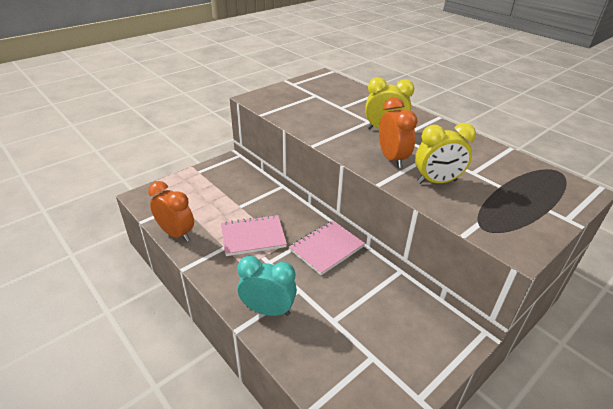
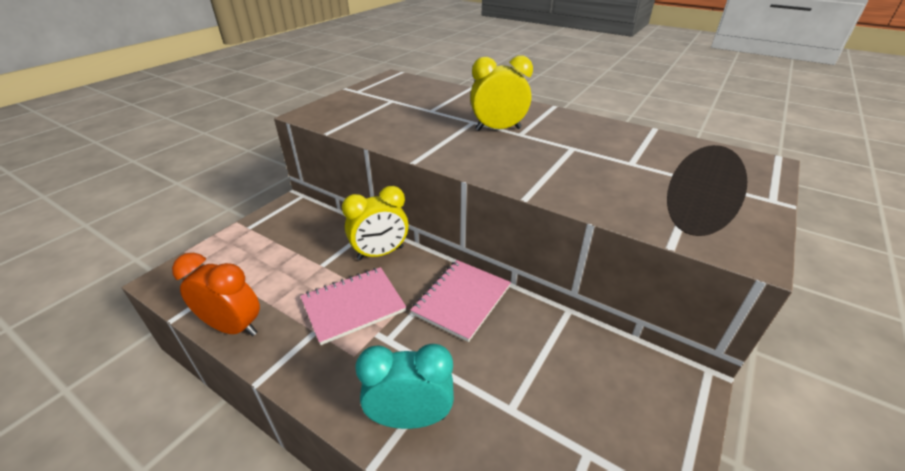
camera: 15 degrees left, 0 degrees up
orange clock [379,97,418,168] -> none
yellow clock [415,123,476,184] -> yellow clock moved to [342,186,409,260]

